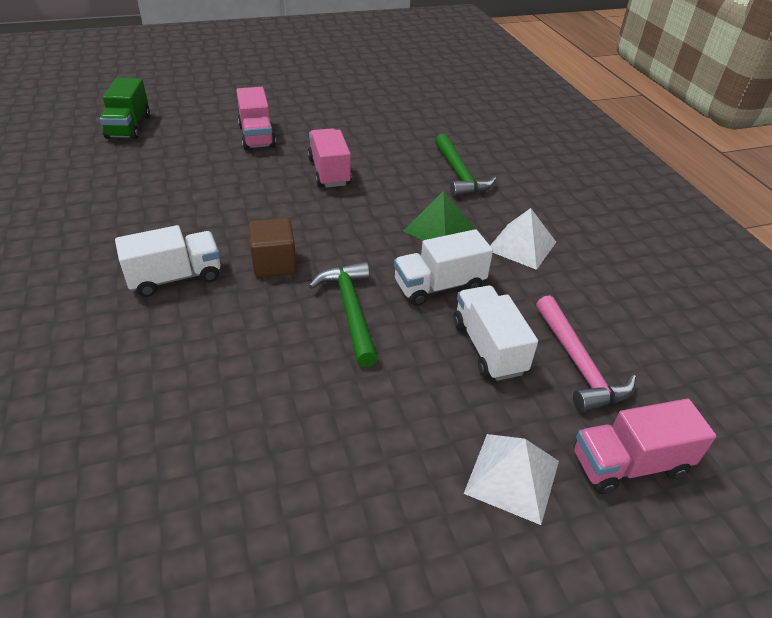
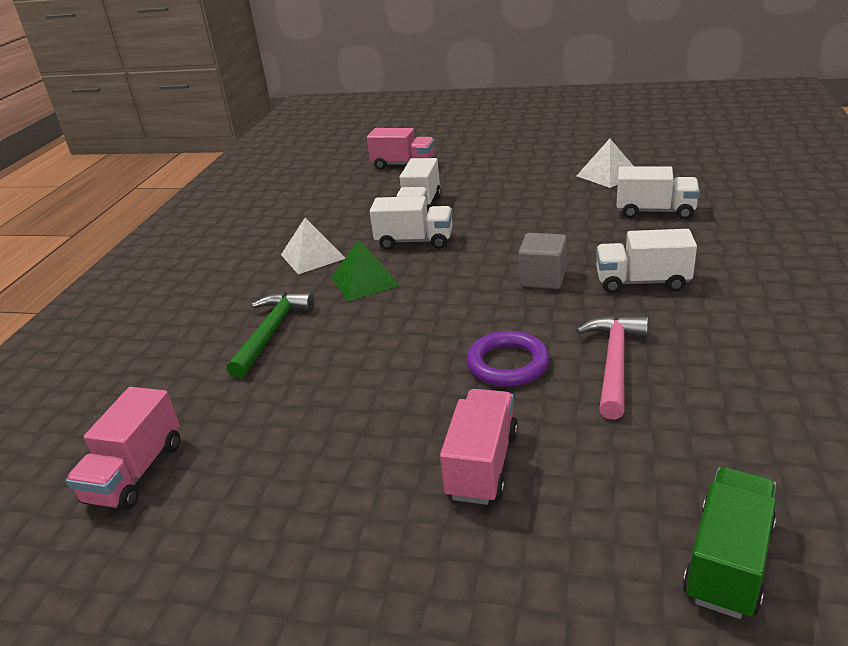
camera: 145 degrees left, 10 degrees down
brown cube [248,218,297,277] -> grey cube [518,233,567,289]
pink truck [308,128,352,188] -> pink truck moved to [66,387,180,510]
green hammer [309,262,378,367] -> none
white pyramid [464,434,559,525] -> white pyramid moved to [576,139,633,188]
pink hammer [536,295,636,412] -> pink hammer moved to [576,316,648,419]
none -> purple ring [466,331,549,387]
none -> white truck [617,166,700,219]

